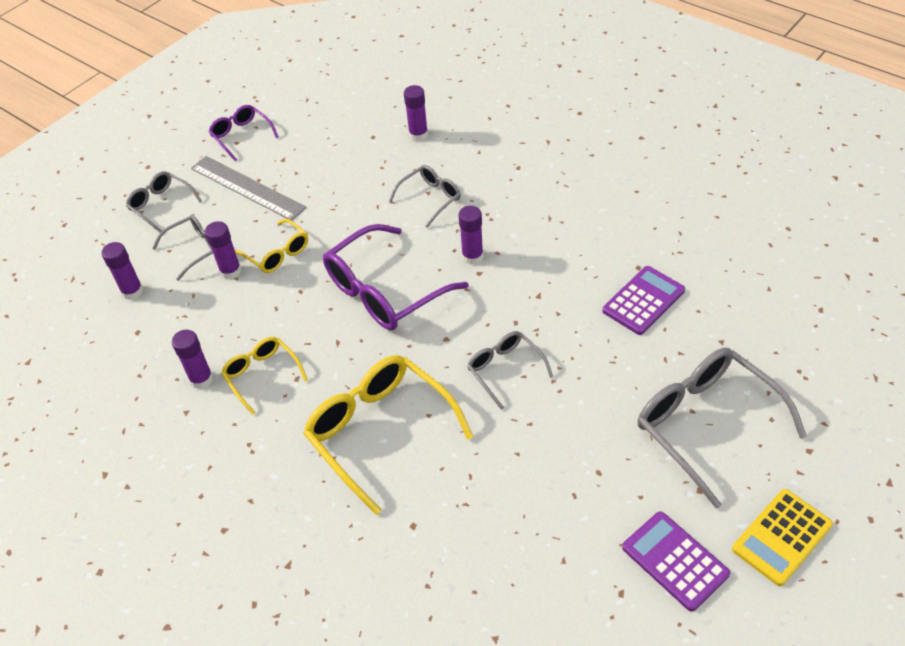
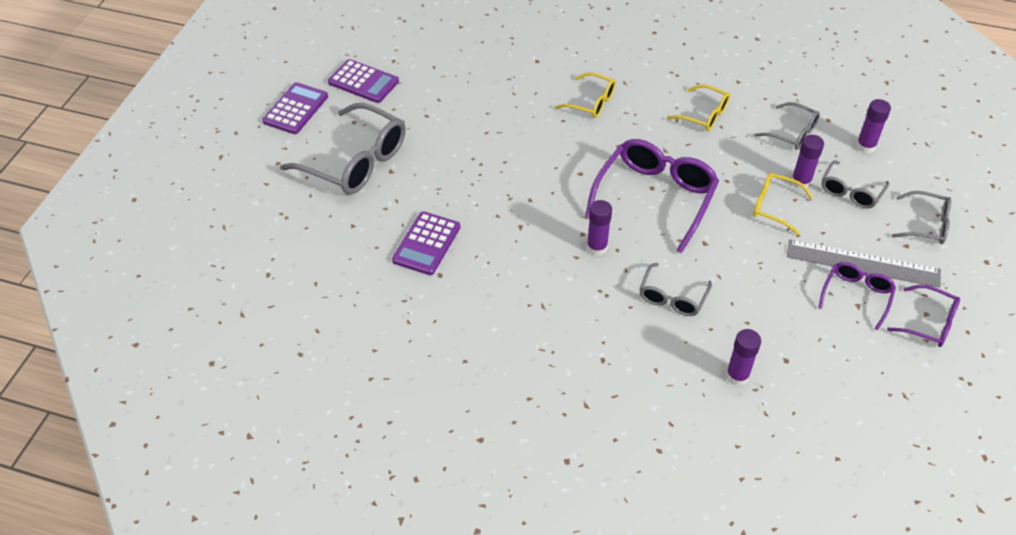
camera: 155 degrees right, 0 degrees up
purple glue stick [172,330,213,389] -> none
yellow glasses [303,355,473,515] -> yellow glasses [555,72,616,118], size x0.54
grey glasses [467,331,553,410] -> grey glasses moved to [755,102,820,150]
yellow calculator [732,489,833,586] -> purple calculator [262,82,328,134]
none -> purple glasses [818,262,896,331]

